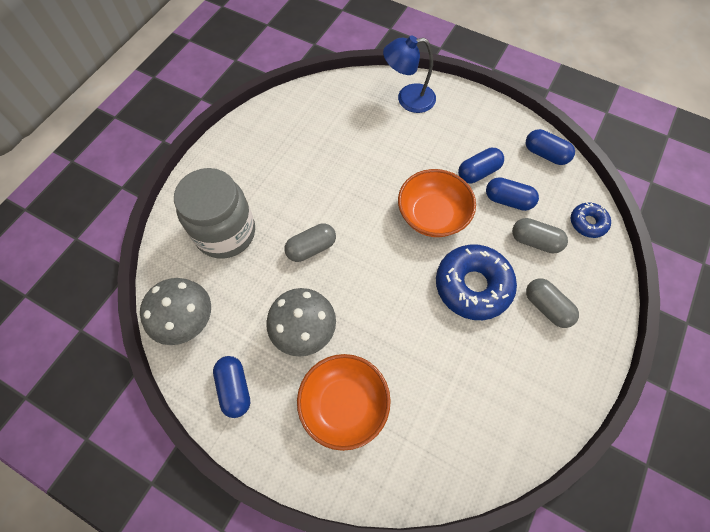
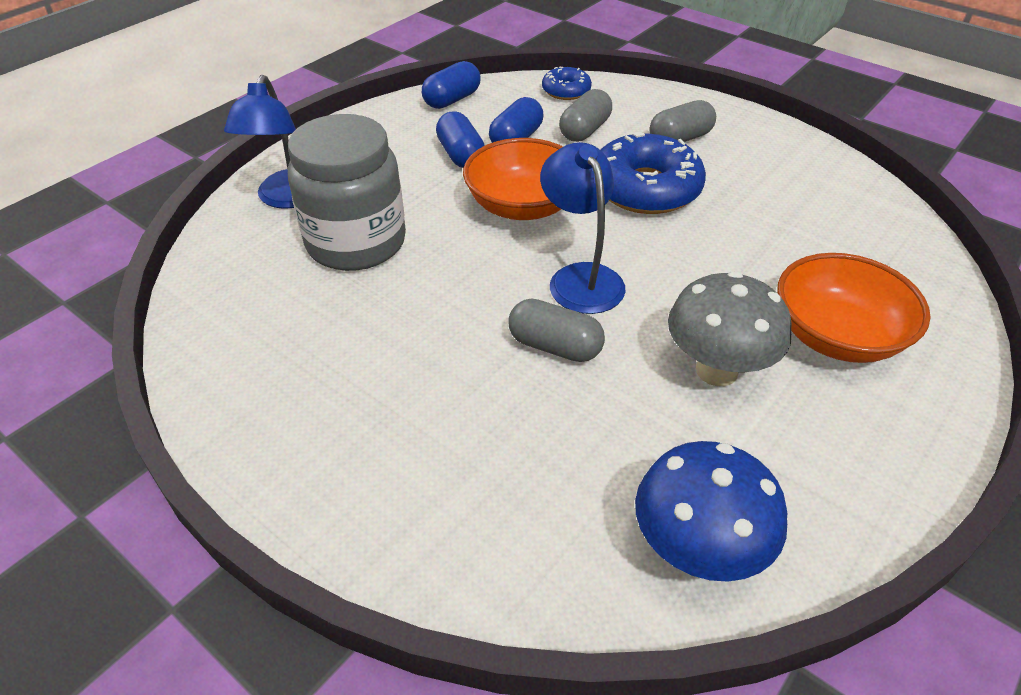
camera: 80 degrees left, 20 degrees down
grey mushroom [140,278,211,345] -> blue mushroom [635,441,787,582]
grey jar [174,168,255,259] -> grey jar moved to [288,114,406,271]
blue capsule [213,356,250,418] -> none
grey capsule [285,223,336,262] -> grey capsule turned 45 degrees counterclockwise [508,299,605,362]
none -> blue lamp [540,142,626,314]

